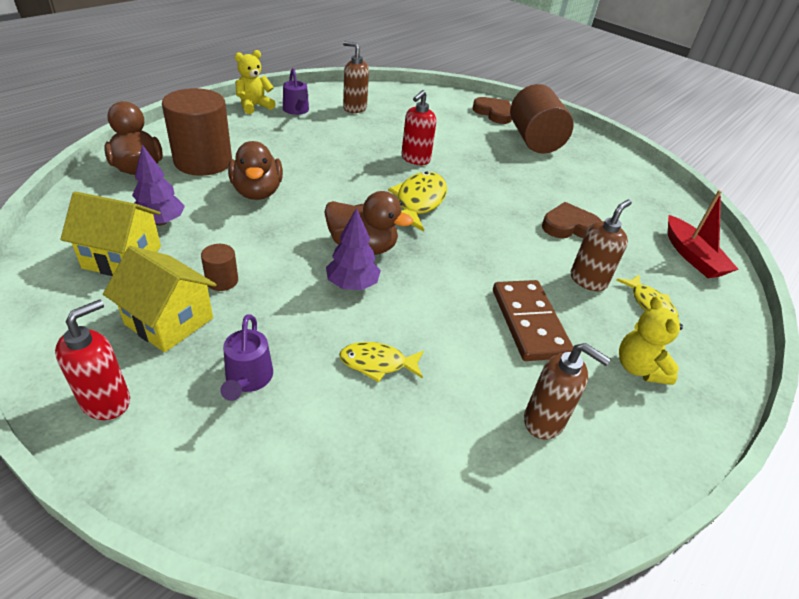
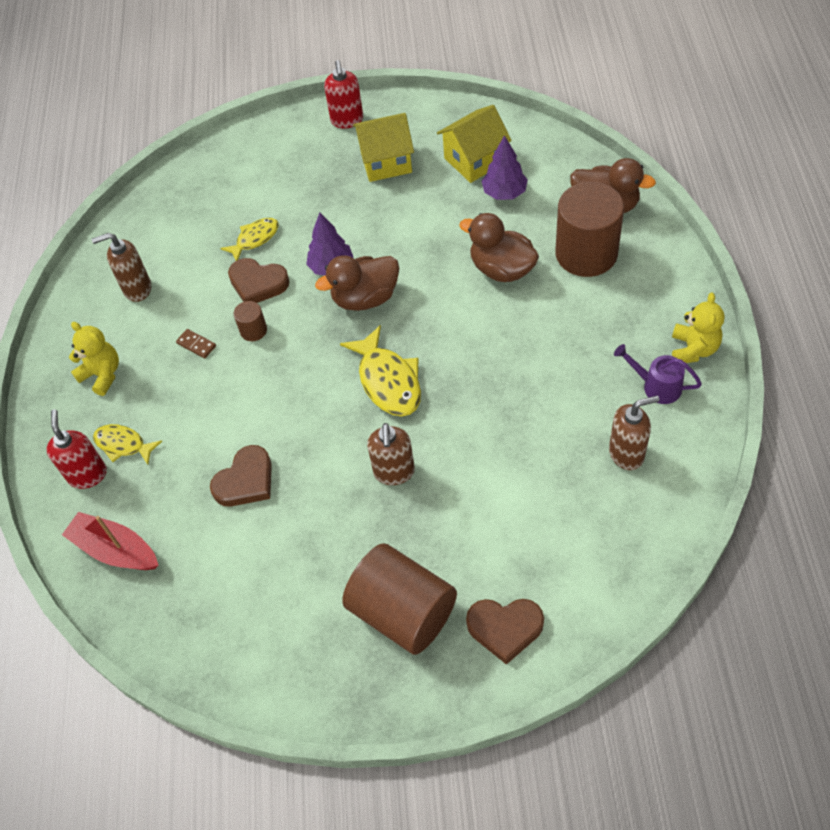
camera: 145 degrees right, 15 degrees up
brown cylinder [201,244,238,291] -> brown cylinder moved to [234,301,267,341]
purple watering can [220,315,273,401] -> none
red soap dispenser [401,90,437,165] -> red soap dispenser moved to [46,410,107,489]
brown domino [493,280,573,361] -> brown domino [176,329,216,359], size x0.43
brown soap dispenser [571,200,632,291] -> brown soap dispenser moved to [367,423,415,485]
none -> brown heart [228,258,290,303]

